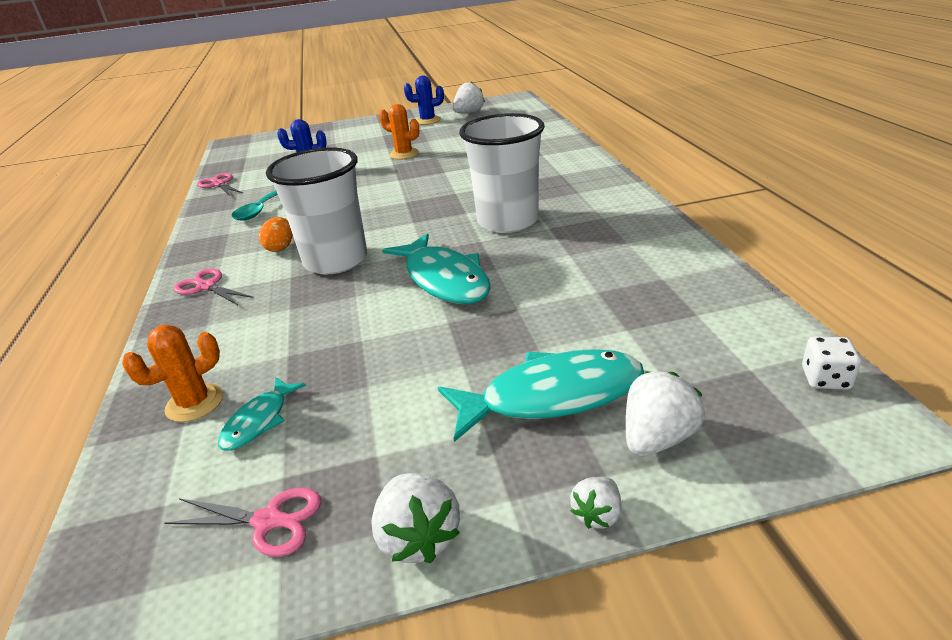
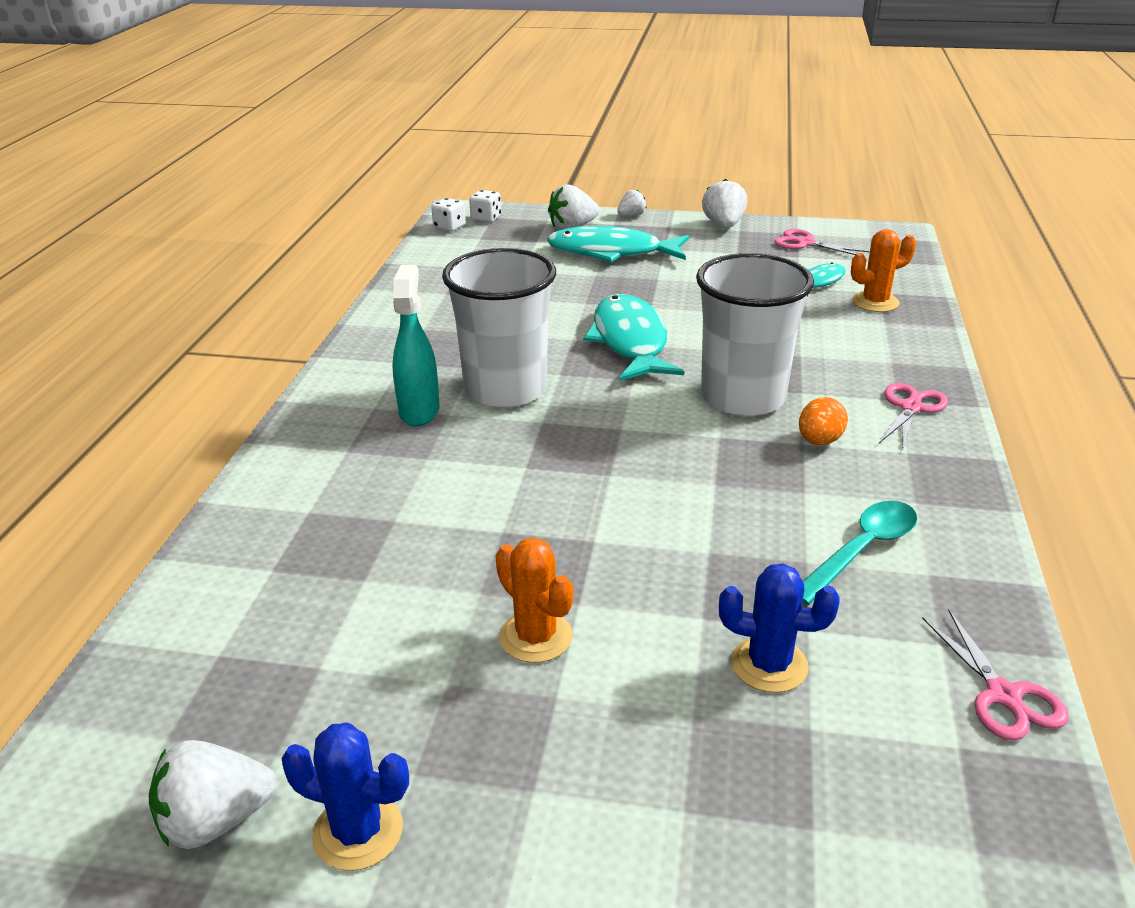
camera: 160 degrees left, 0 degrees up
pink scissors [174,268,254,305] -> pink scissors turned 120 degrees counterclockwise [879,383,948,449]
none -> turquoise spray bottle [392,265,440,426]
none -> white dice [469,190,501,222]

